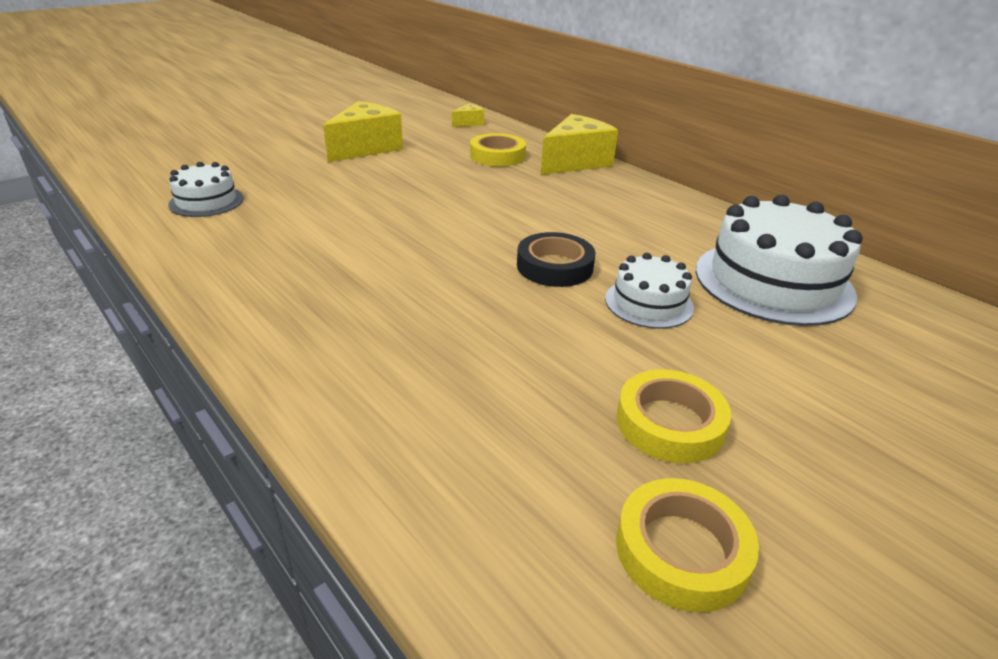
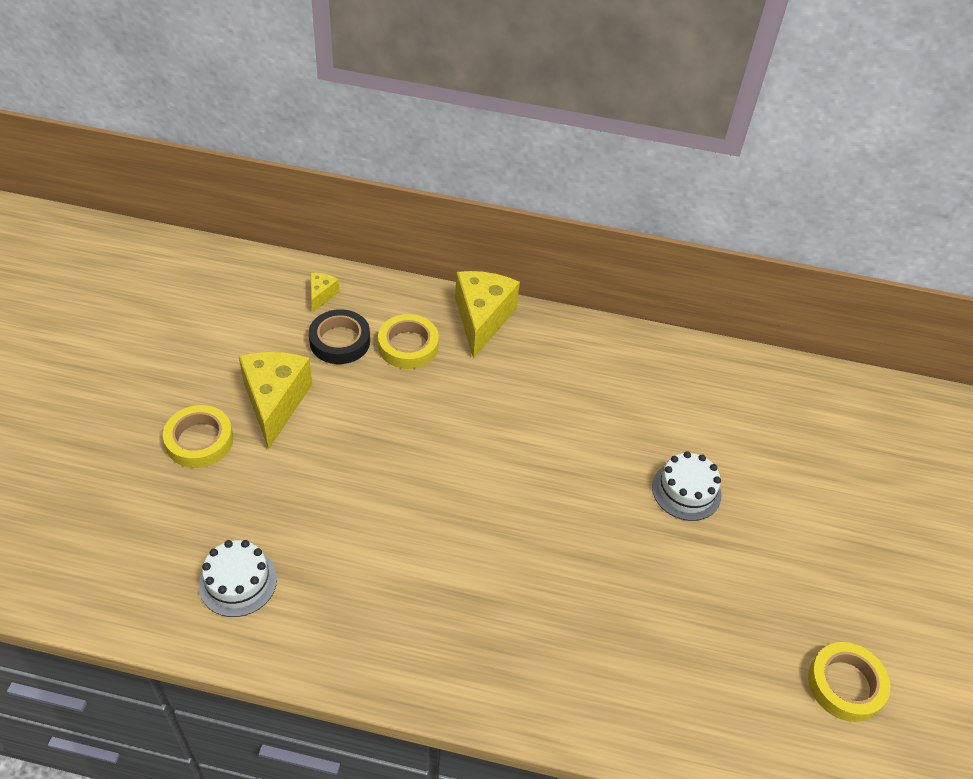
camera: 40 degrees left, 15 degrees up
black tape [517,232,596,287] -> black tape moved to [309,309,370,364]
yellow tape [617,369,731,463] -> yellow tape moved to [163,405,233,468]
white cake [696,195,863,326] -> none

